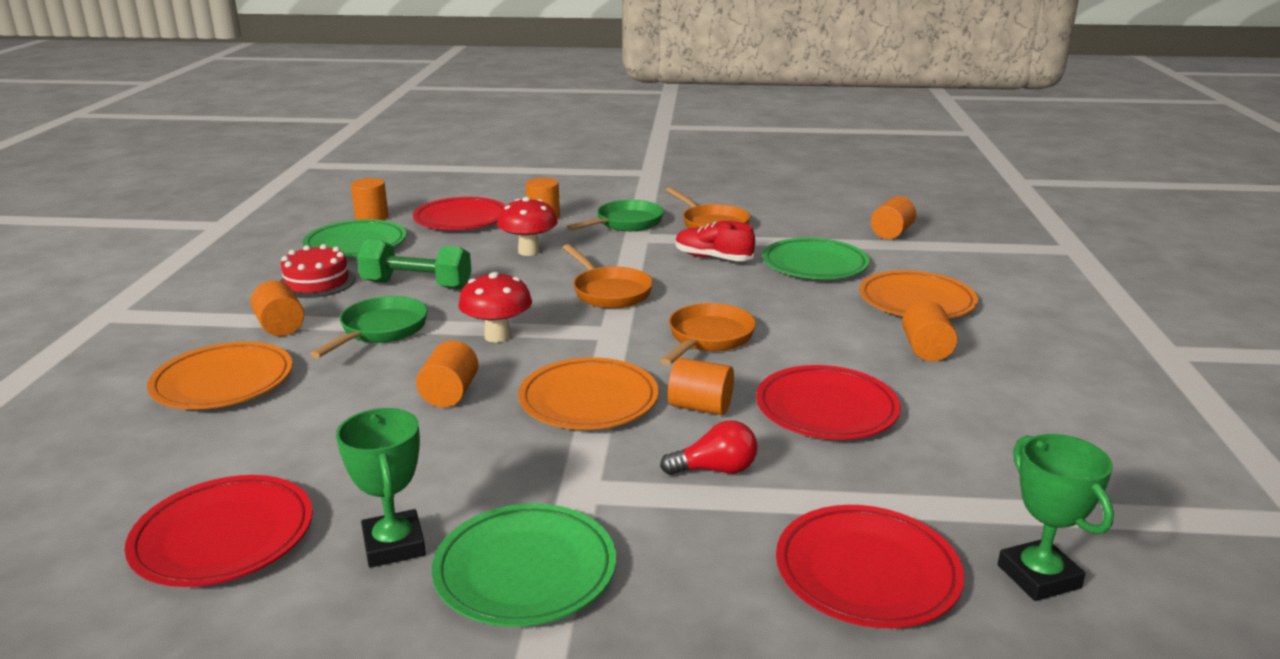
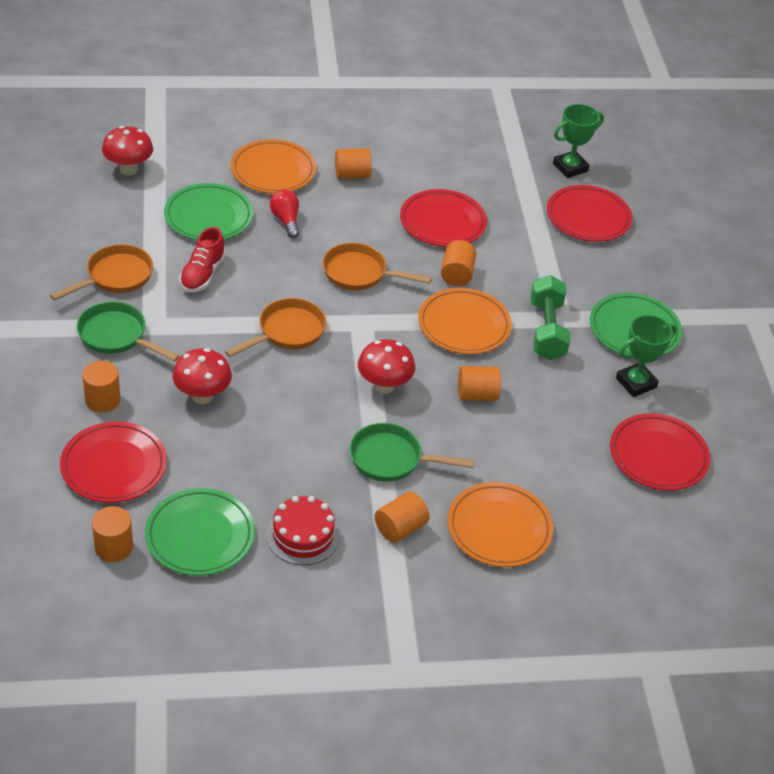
camera: 105 degrees left, 20 degrees up
green dumbbell [357,240,471,289] -> green dumbbell moved to [531,275,571,360]
red light bulb [660,420,757,475] -> red light bulb moved to [270,190,300,238]
orange cylinder [871,196,916,239] -> red mushroom [102,126,153,176]

